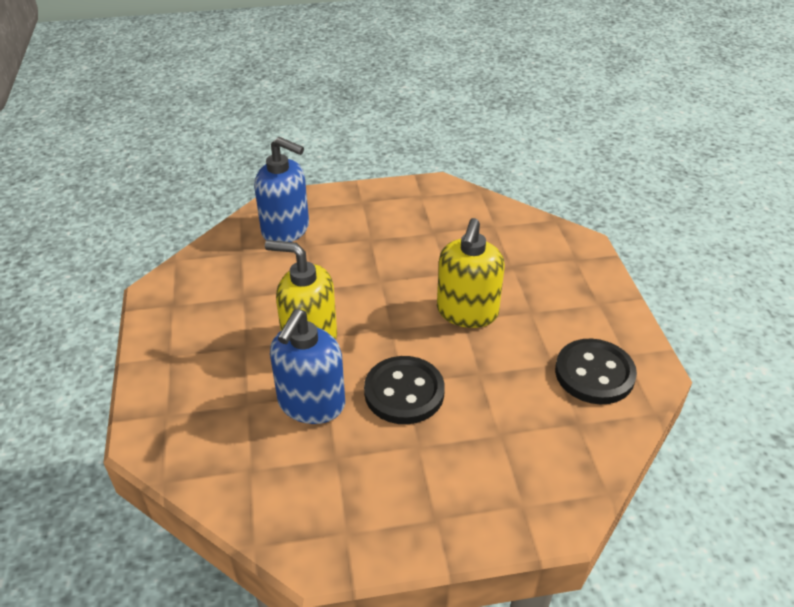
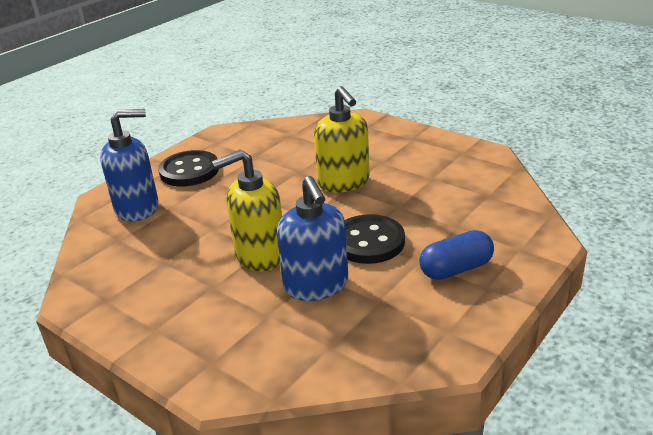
camera: 40 degrees left, 10 degrees down
black button [555,339,637,404] -> black button moved to [158,150,219,187]
none -> blue capsule [419,230,494,280]

